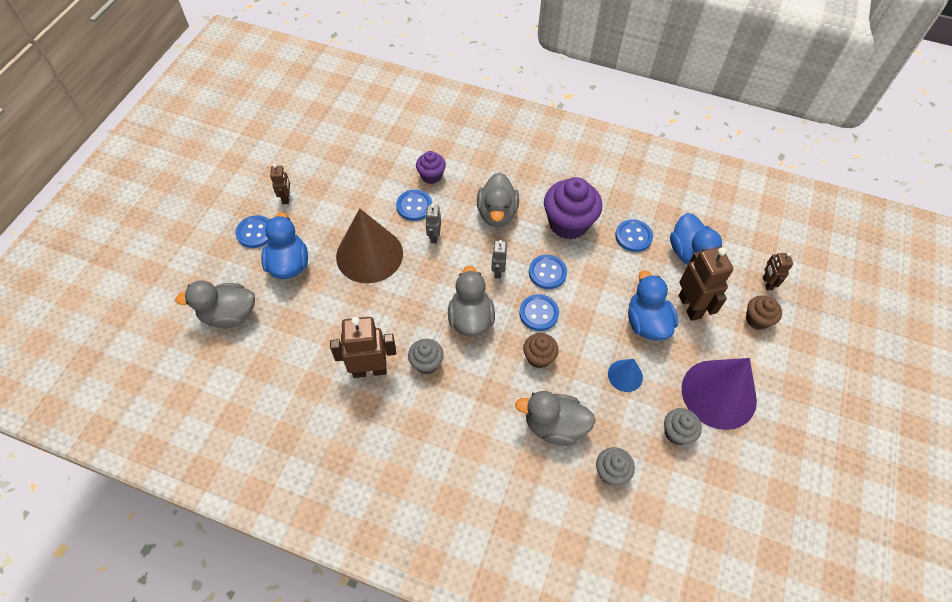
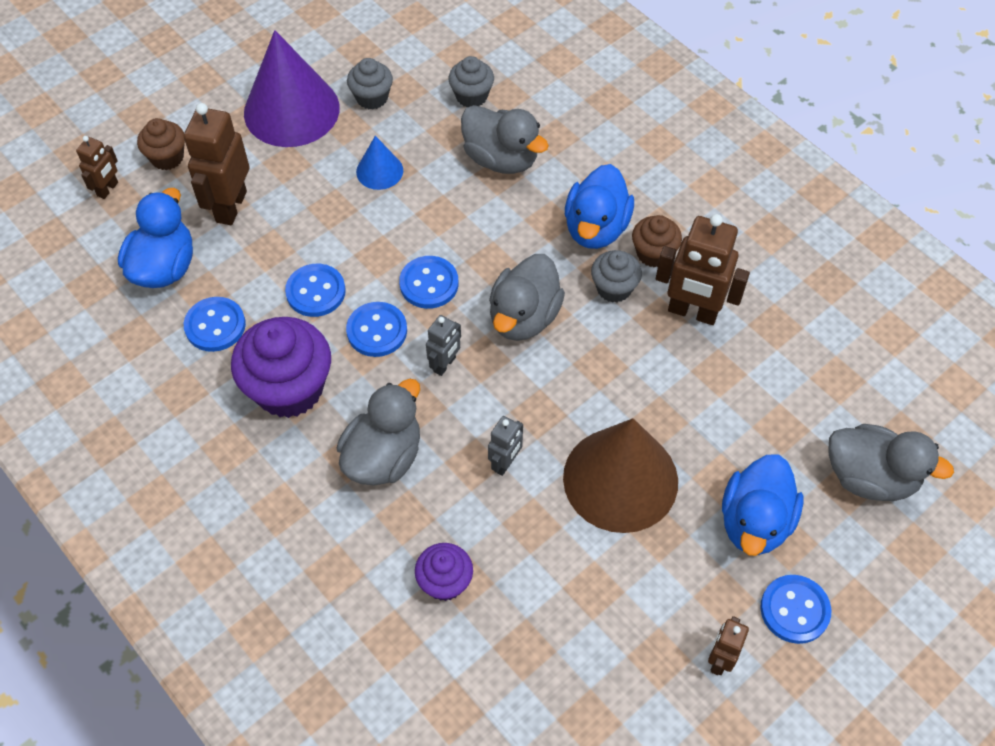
camera: 150 degrees left, 0 degrees up
blue button [396,190,432,221] -> blue button moved to [285,264,346,317]
brown cupcake [523,333,559,368] -> brown cupcake moved to [632,215,682,268]
blue duck [628,270,678,340] -> blue duck moved to [565,164,634,249]

